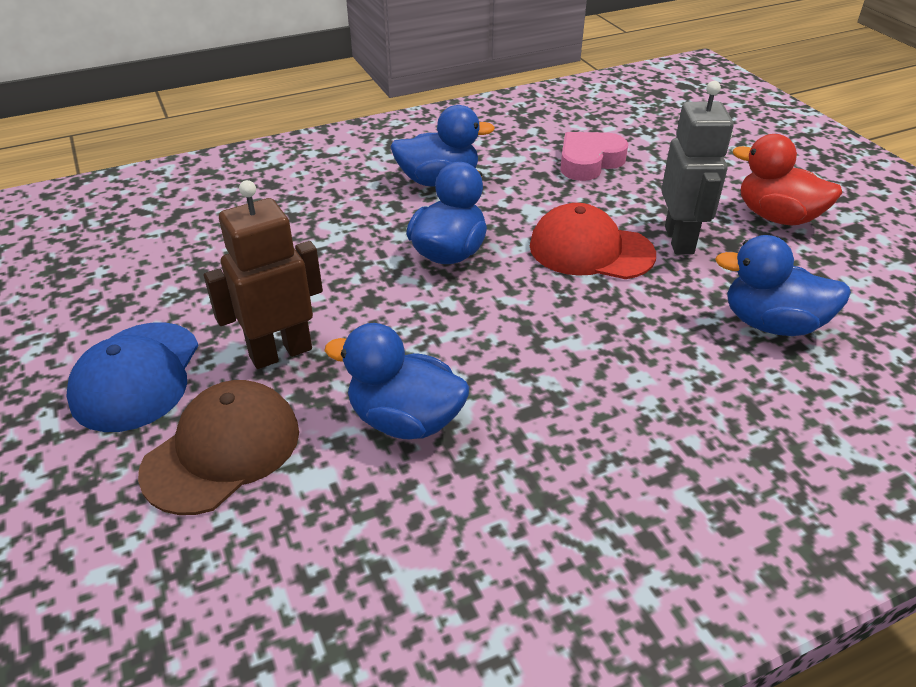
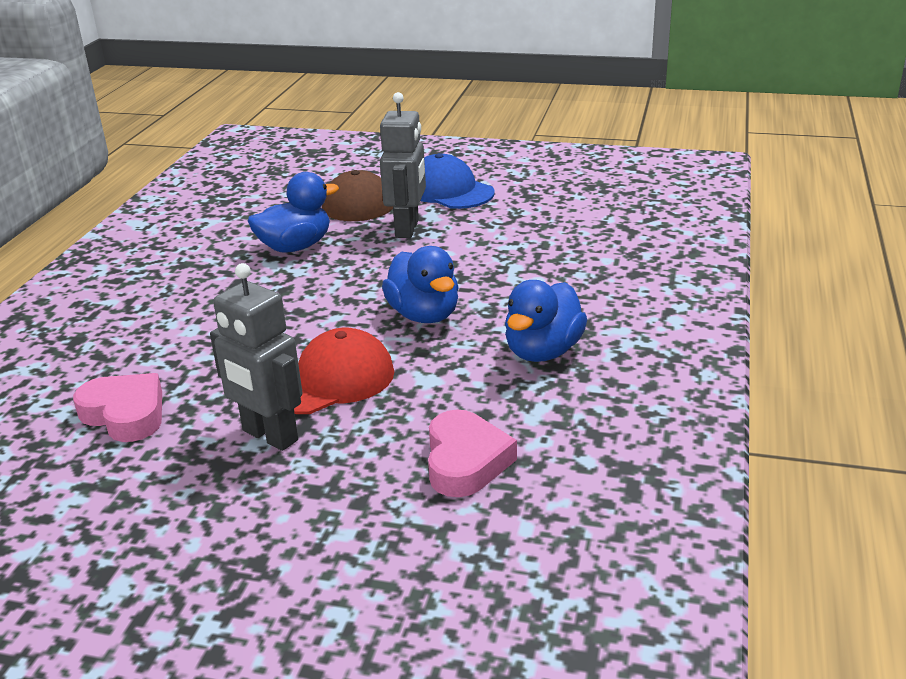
camera: 130 degrees right, 10 degrees down
brown robot [204,180,323,369] -> grey robot [380,92,426,238]
blue duck [715,235,851,336] -> pink heart [73,373,162,442]
red duck [733,134,842,225] -> none

